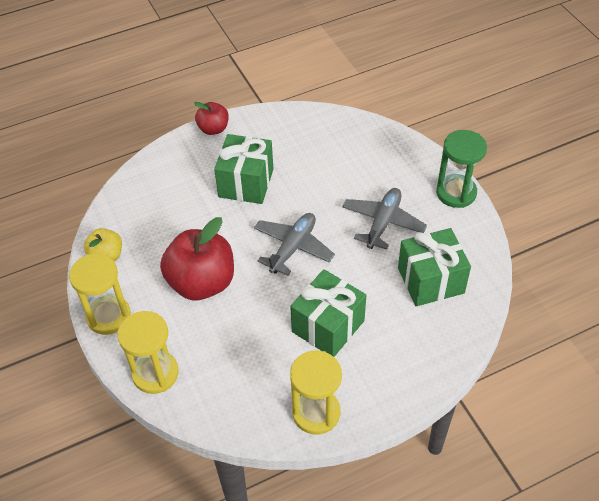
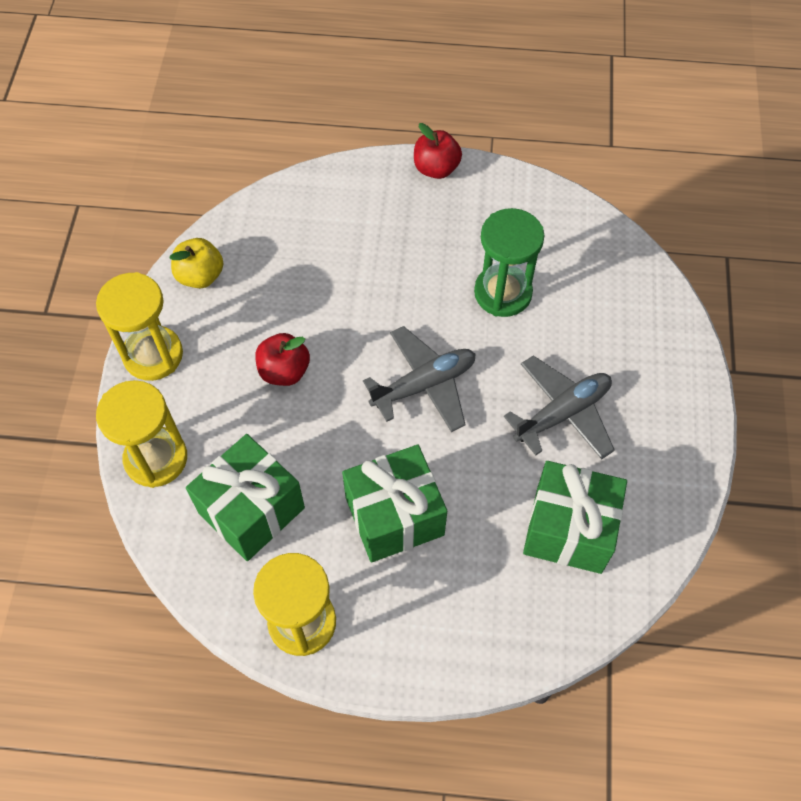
camera: 30 degrees right, 10 degrees up
red apple [160,217,234,300] -> red apple [255,333,310,386], size x0.53
green gift [214,134,273,204] -> green gift moved to [186,434,305,561]
green hourglass [436,130,487,208] -> green hourglass moved to [474,208,544,317]

